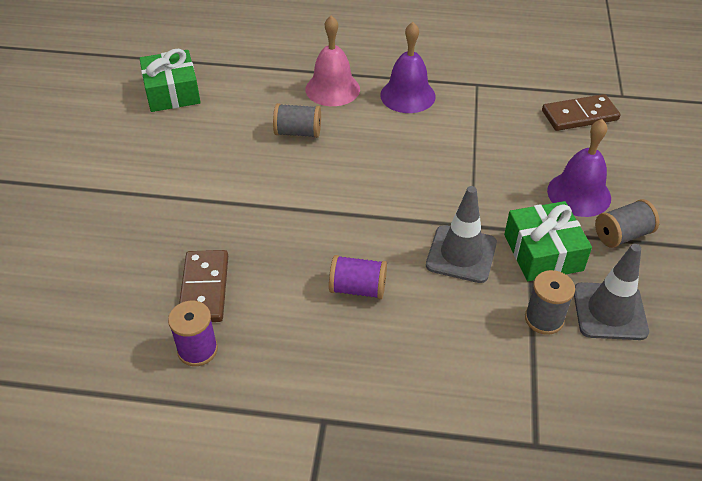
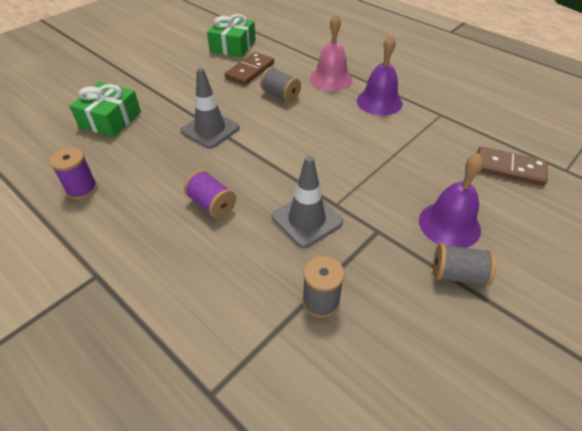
camera: 35 degrees right, 0 degrees up
brown domino [179,250,228,322] -> brown domino moved to [225,52,274,85]
green gift [504,201,592,281] -> green gift moved to [69,82,141,137]
grey traffic cone [574,244,649,340] -> grey traffic cone moved to [181,68,240,148]

